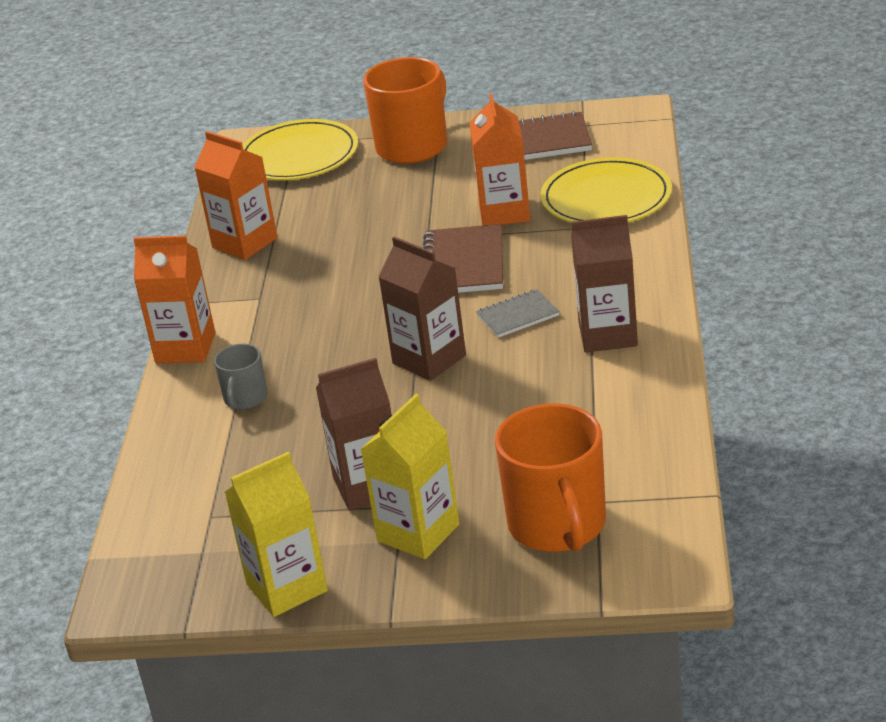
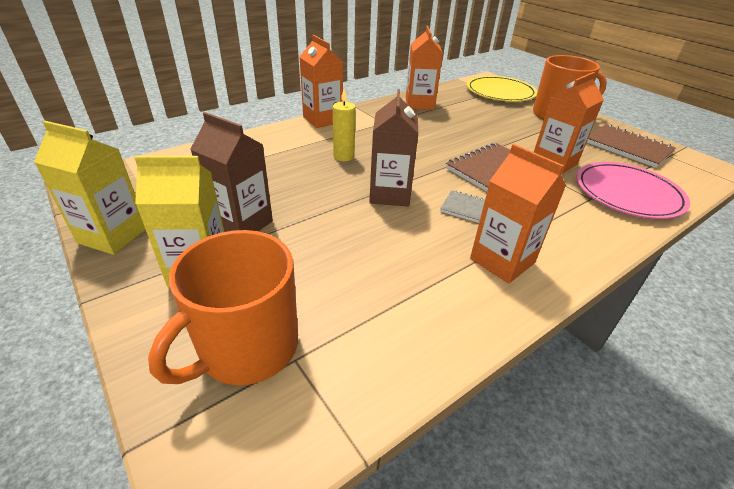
camera: 45 degrees right, 5 degrees up
grey mug [214,344,268,410] -> none
yellow plate [540,157,672,223] -> pink plate [576,162,690,219]
brown carton [571,215,638,352] -> orange carton [470,144,566,283]
none -> yellow candle [333,89,356,161]

